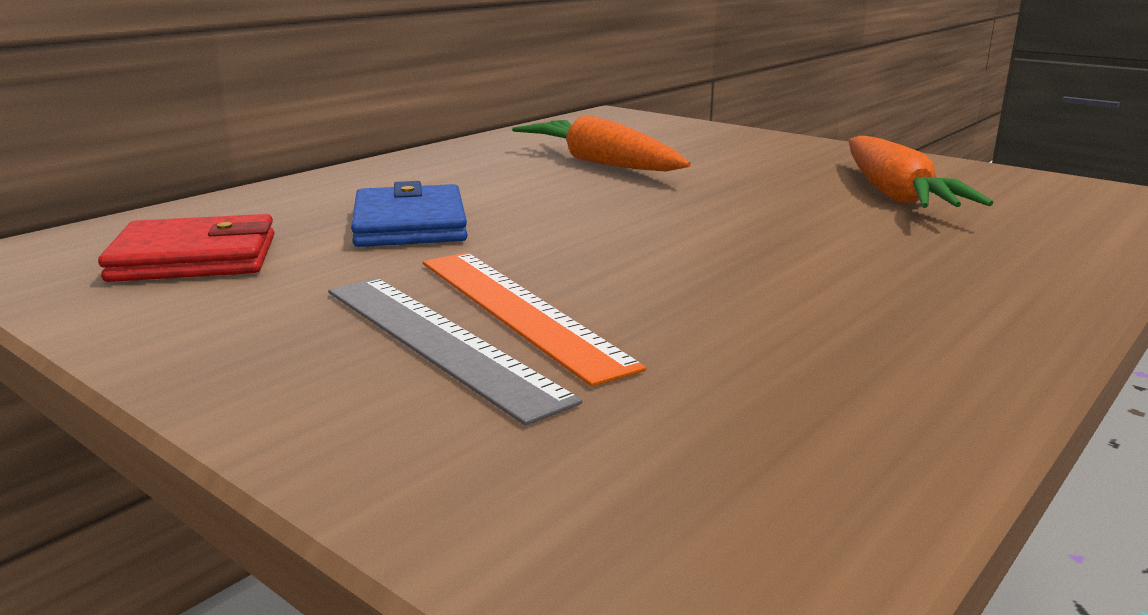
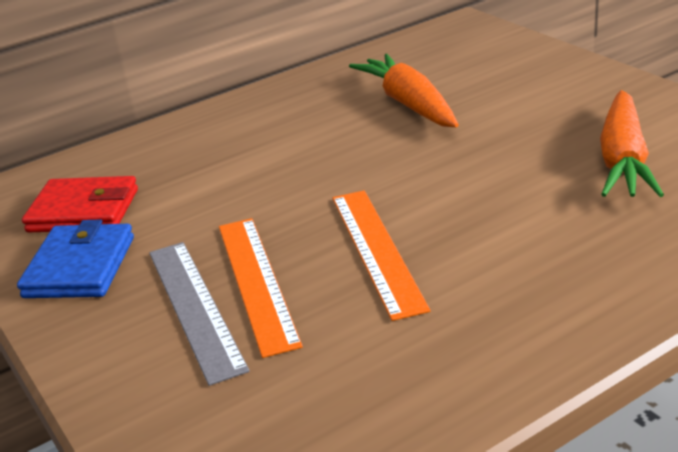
camera: 20 degrees right, 10 degrees up
blue wallet [351,181,467,247] -> blue wallet moved to [17,219,134,298]
none -> orange ruler [333,190,430,321]

